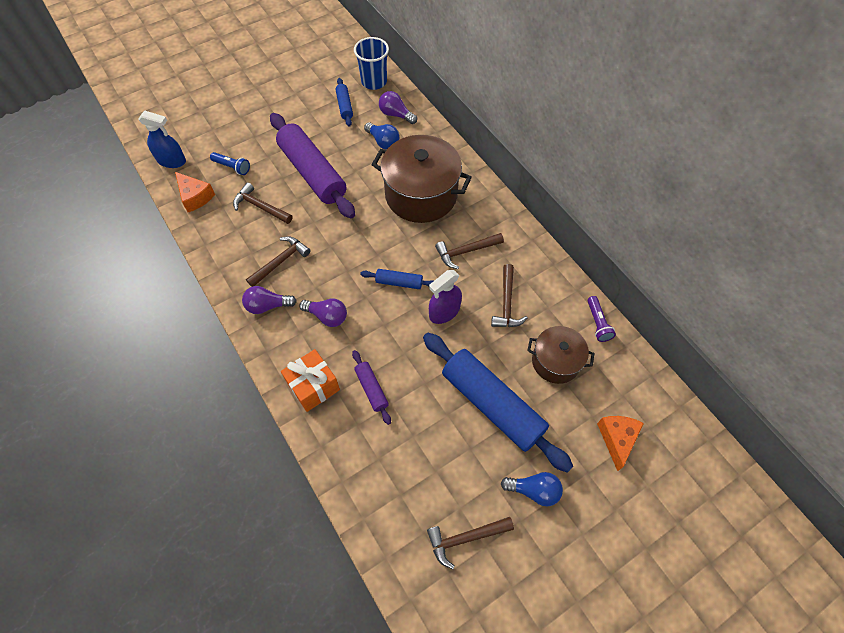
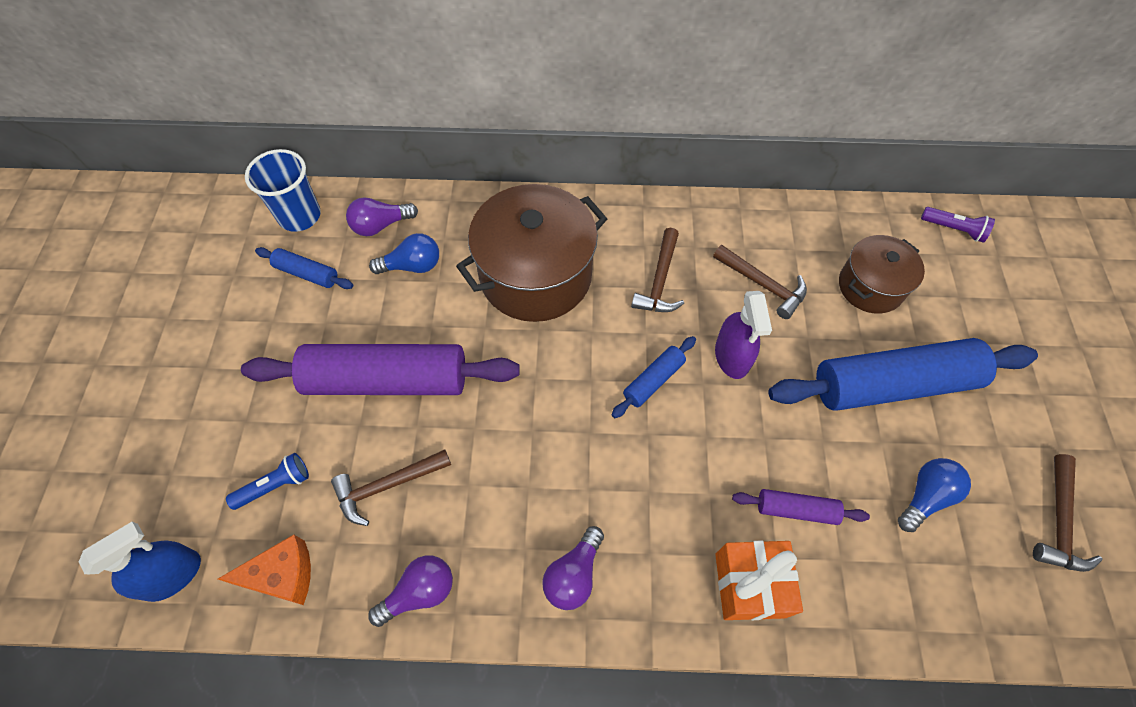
camera: 55 degrees left, 0 degrees up
brown hammer [246,236,311,287] -> none
purple light bulb [299,299,347,327] -> purple light bulb moved to [368,555,453,627]
blue light bulb [501,472,563,506] -> blue light bulb moved to [898,458,971,532]
purple flashlight [588,296,616,342] -> purple flashlight moved to [921,207,995,243]
orange cheese [597,416,644,471] -> none

